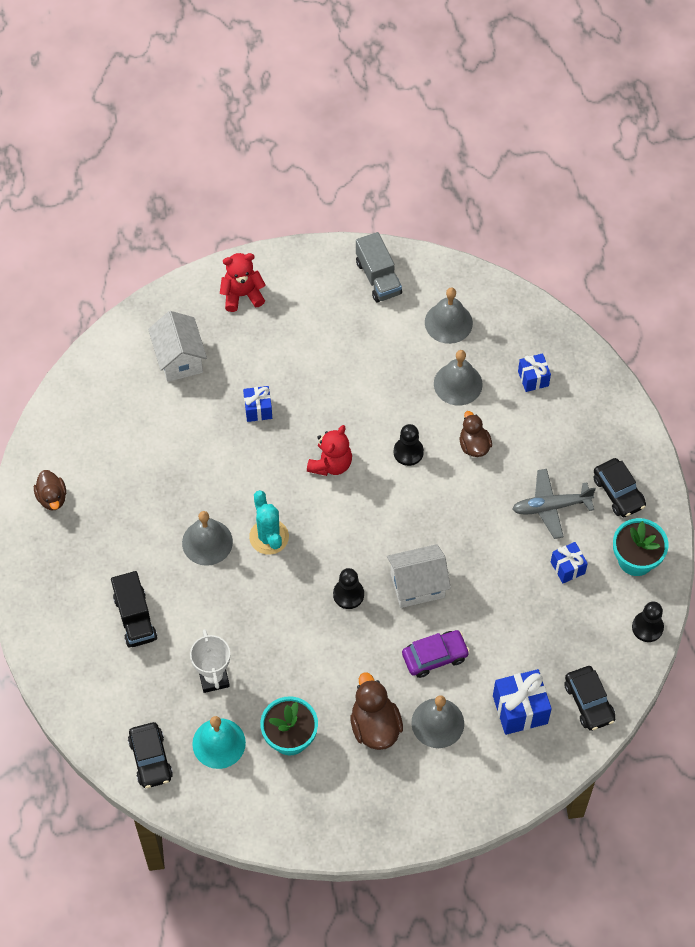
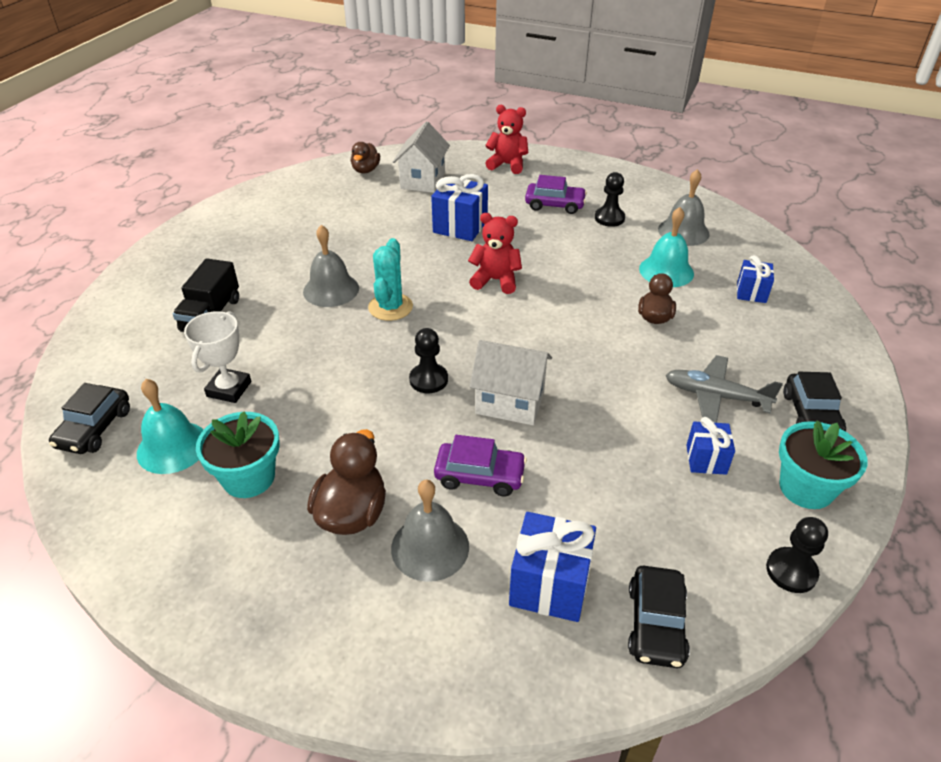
camera: 30 degrees right, 20 degrees down
brown duck [34,470,66,510] -> brown duck moved to [351,142,380,173]
blue gift [243,386,272,422] -> blue gift [431,174,488,241], size x1.64
red teddy bear [307,425,352,476] -> red teddy bear turned 135 degrees counterclockwise [468,213,522,294]
grey truck [356,232,402,302] -> none
black pawn [394,424,424,466] -> black pawn moved to [595,172,625,227]
grey bell [434,350,483,406] -> turquoise bell [639,207,694,287]
none -> purple car [525,175,587,214]

